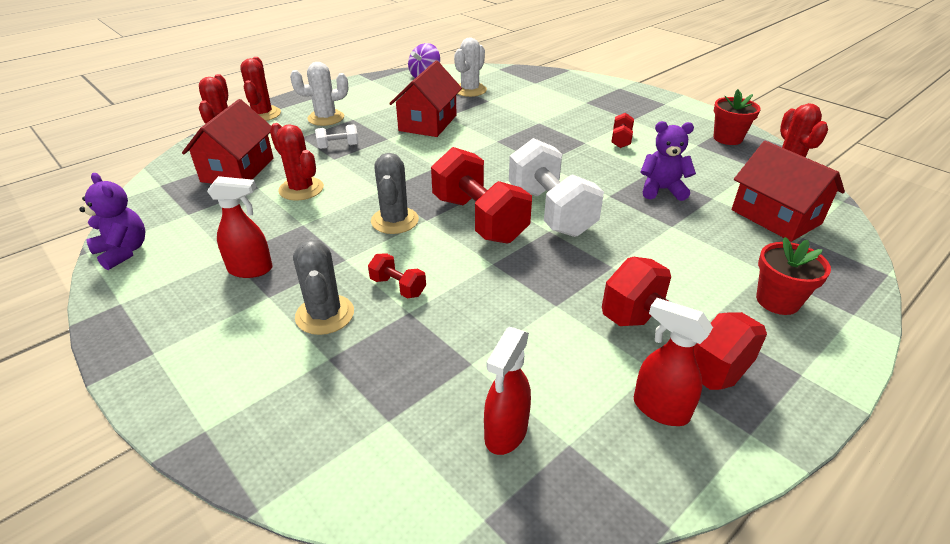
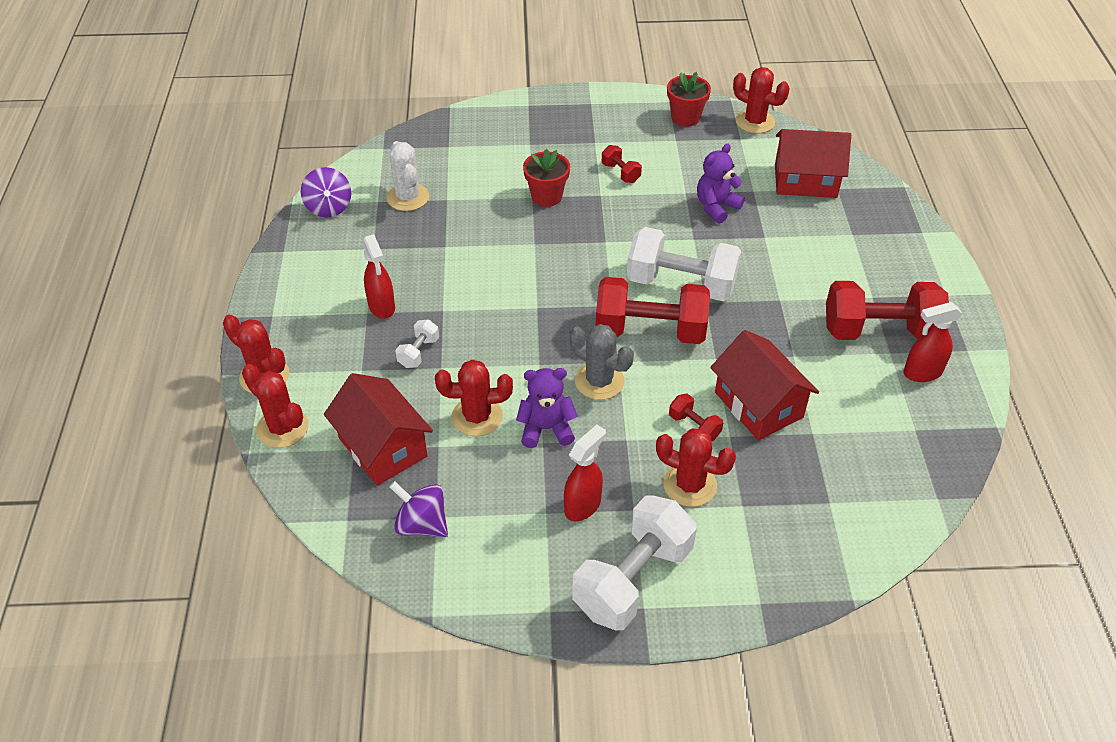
camera: 50 degrees left, 10 degrees up
purple teddy bear [79,173,145,270] -> purple teddy bear moved to [516,368,578,448]
white cactus [290,62,348,126] -> none
grey cactus [293,238,354,335] -> red cactus [656,429,736,507]
red dumbbell [368,253,426,298] -> red dumbbell turned 60 degrees clockwise [669,394,723,441]
red house [389,61,462,137] -> red house moved to [710,330,819,440]
red spray bottle [484,327,531,455] -> red spray bottle moved to [363,234,395,319]
red flower pot [756,237,831,315] -> red flower pot moved to [523,149,570,207]
none -> purple spinning top [389,481,448,537]
none -> white dumbbell [572,495,697,630]

